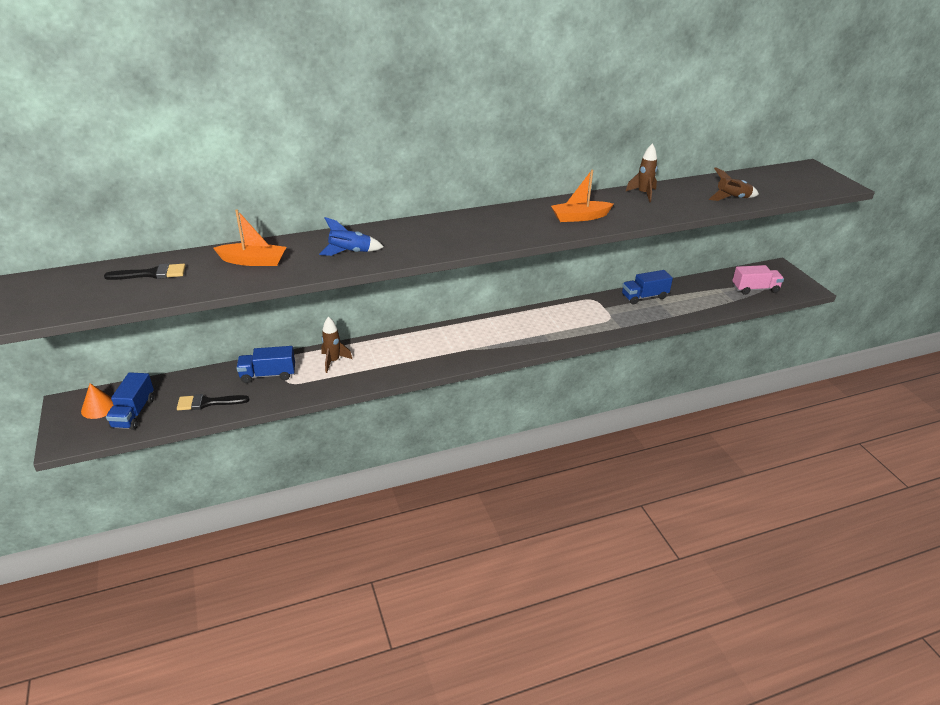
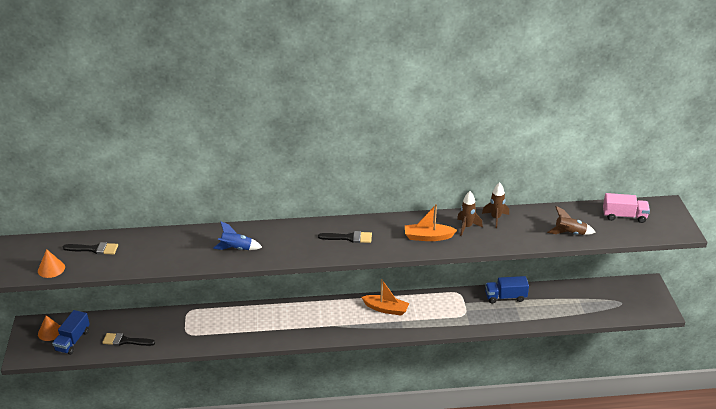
camera: 15 degrees right, 0 degrees up
orange boat [213,209,286,266] -> orange boat moved to [361,279,409,316]
blue truck [237,346,295,383] -> none
brown rocket [321,317,352,373] -> brown rocket moved to [457,191,483,236]
pink truck [732,265,784,295] -> pink truck moved to [603,193,650,223]
none -> orange cone [38,249,65,278]
none -> black brush [318,231,372,243]

